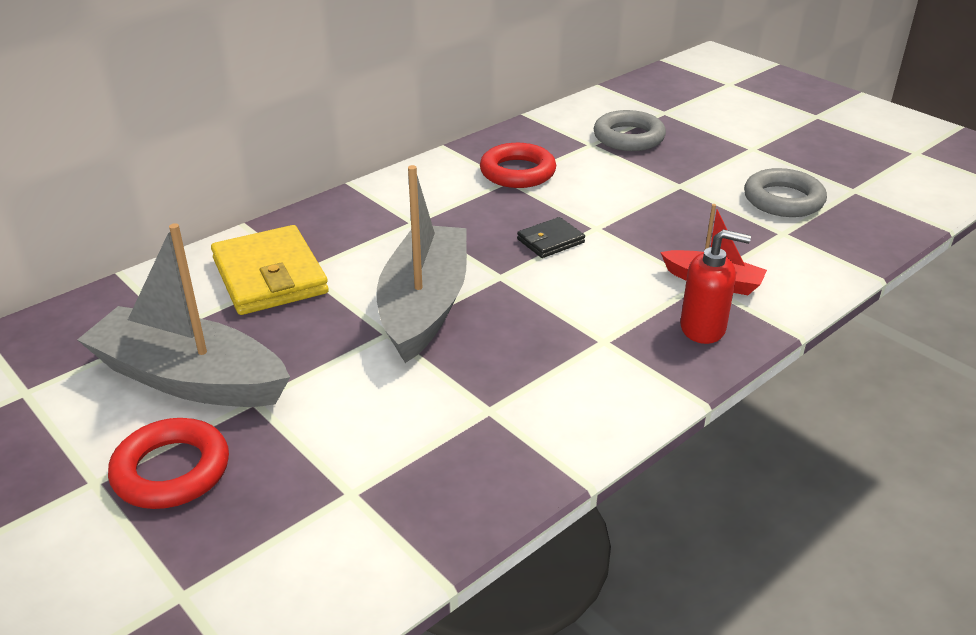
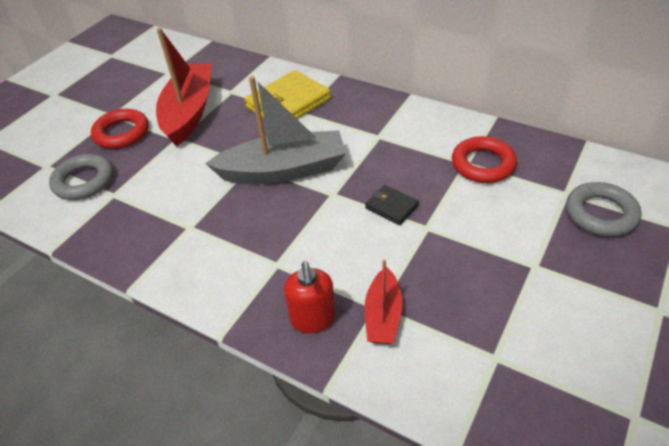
camera: 75 degrees right, 10 degrees up
grey boat [77,223,290,407] -> red boat [156,28,212,146]
grey ring [744,168,827,217] -> grey ring moved to [49,154,113,200]

